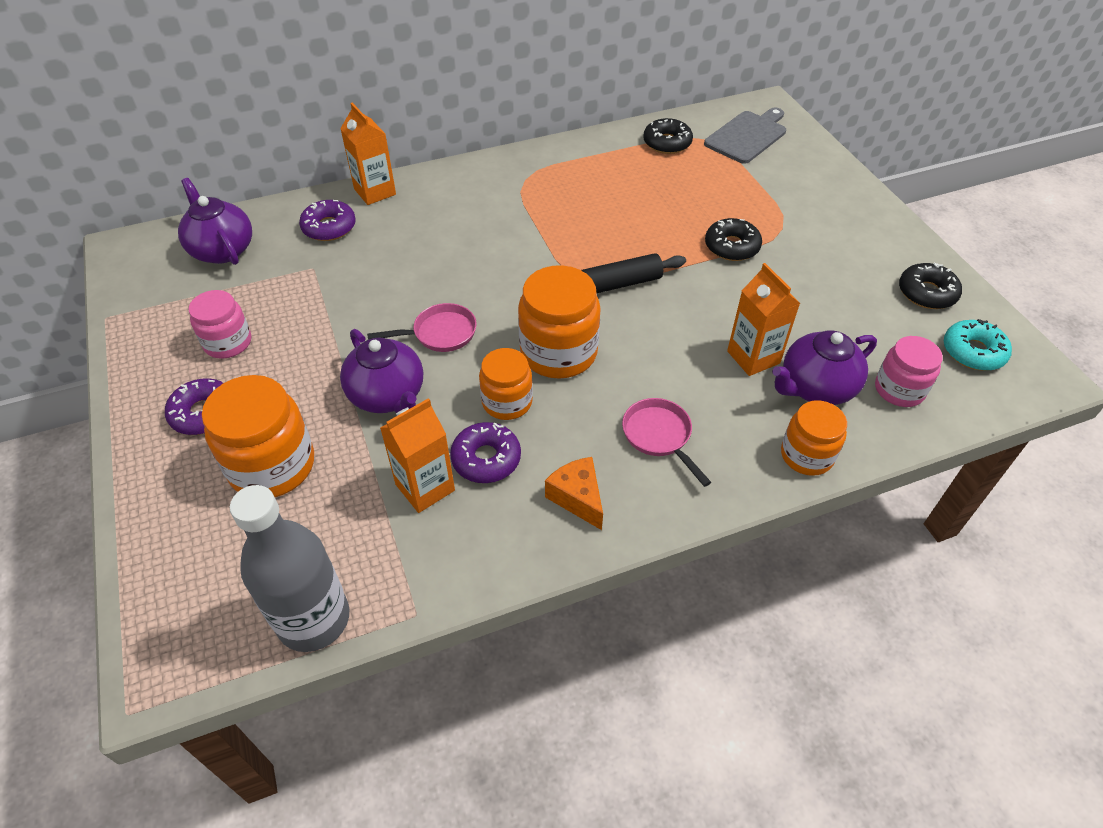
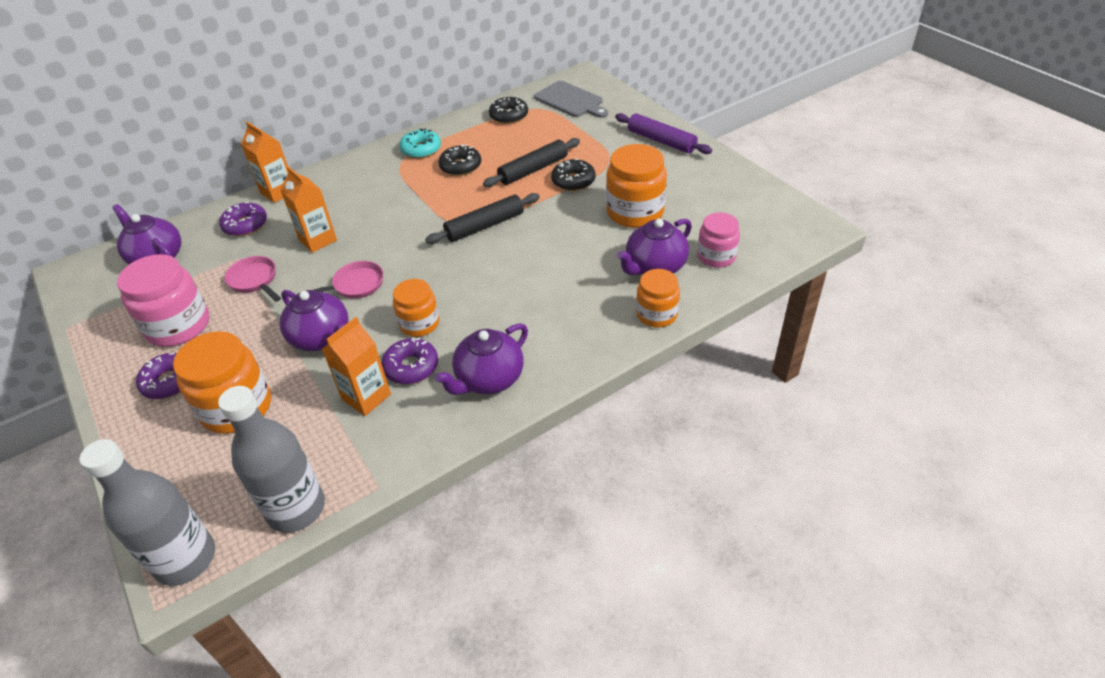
camera: 10 degrees left, 5 degrees down
pink jar [189,290,251,359] -> pink jar [117,254,209,347], size x1.60
orange jar [518,265,601,379] -> orange jar moved to [606,144,667,228]
orange cheese [545,457,603,530] -> purple teapot [434,323,528,395]
pink pan [622,398,711,487] -> pink pan moved to [224,256,281,302]
grey cutting board [704,108,786,164] -> grey cutting board turned 105 degrees clockwise [534,81,608,118]
orange carton [727,263,801,376] -> orange carton moved to [280,166,337,253]
black donut [899,262,962,309] -> black donut moved to [438,144,481,176]
turquoise donut [944,319,1012,371] -> turquoise donut moved to [399,128,441,159]
none -> grey bottle [80,439,215,586]
none -> black rolling pin [483,138,580,187]
none -> purple rolling pin [615,113,712,154]

